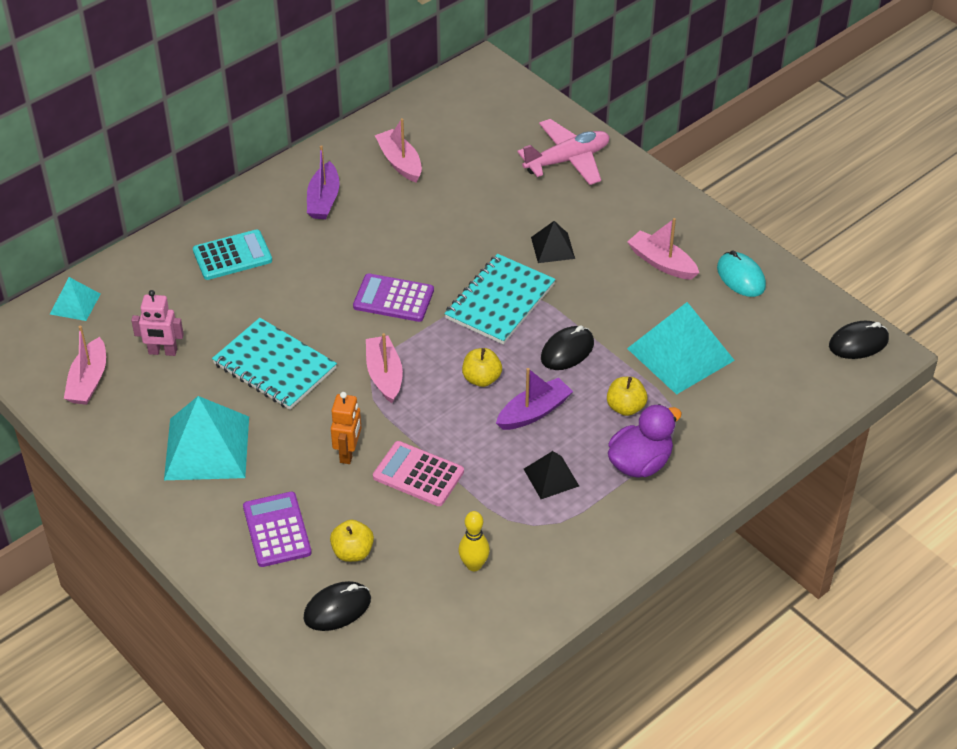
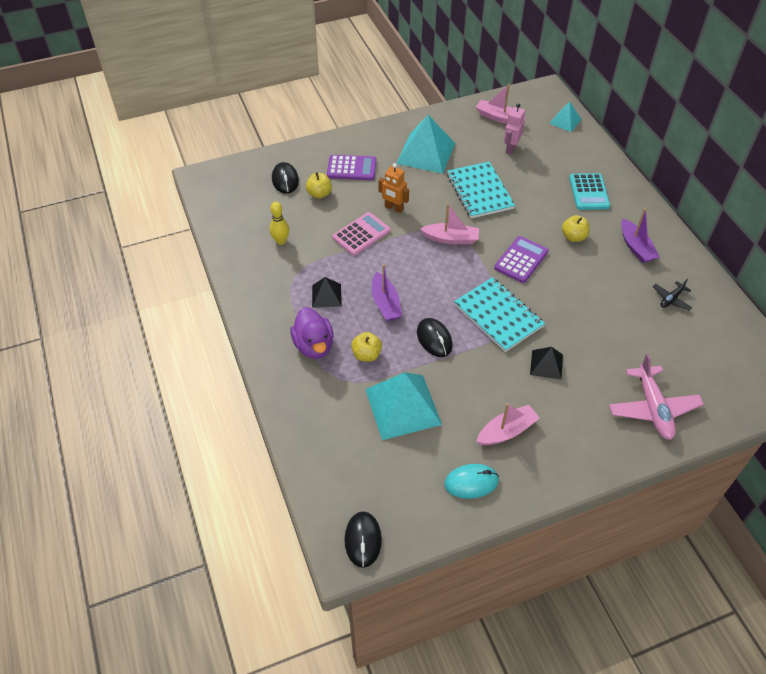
camera: 110 degrees right, 5 degrees up
turquoise notebook [212,318,337,410] -> turquoise notebook turned 75 degrees counterclockwise [447,162,515,218]
purple boat [307,145,340,219] -> purple boat turned 135 degrees counterclockwise [621,208,660,263]
pink boat [375,118,422,182] -> black plane [653,279,692,310]
yellow apple [462,348,502,387] -> yellow apple moved to [562,215,590,242]

